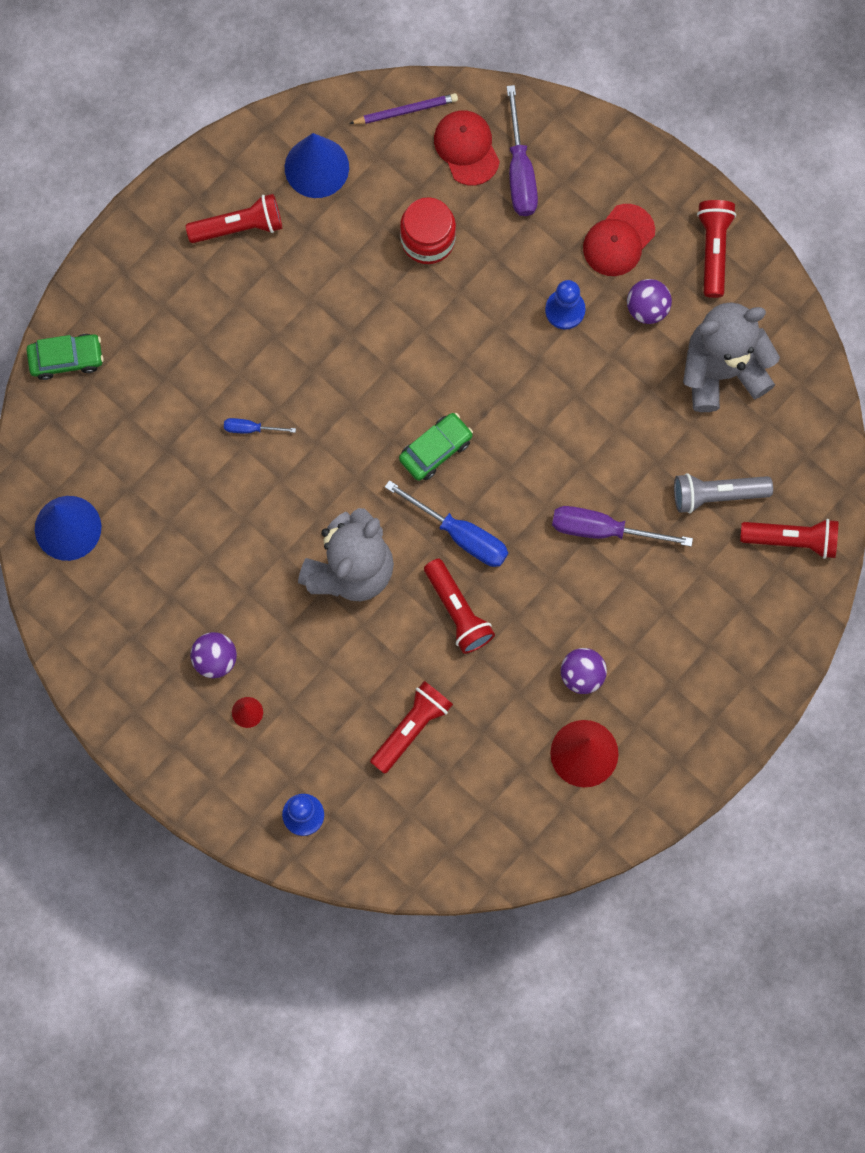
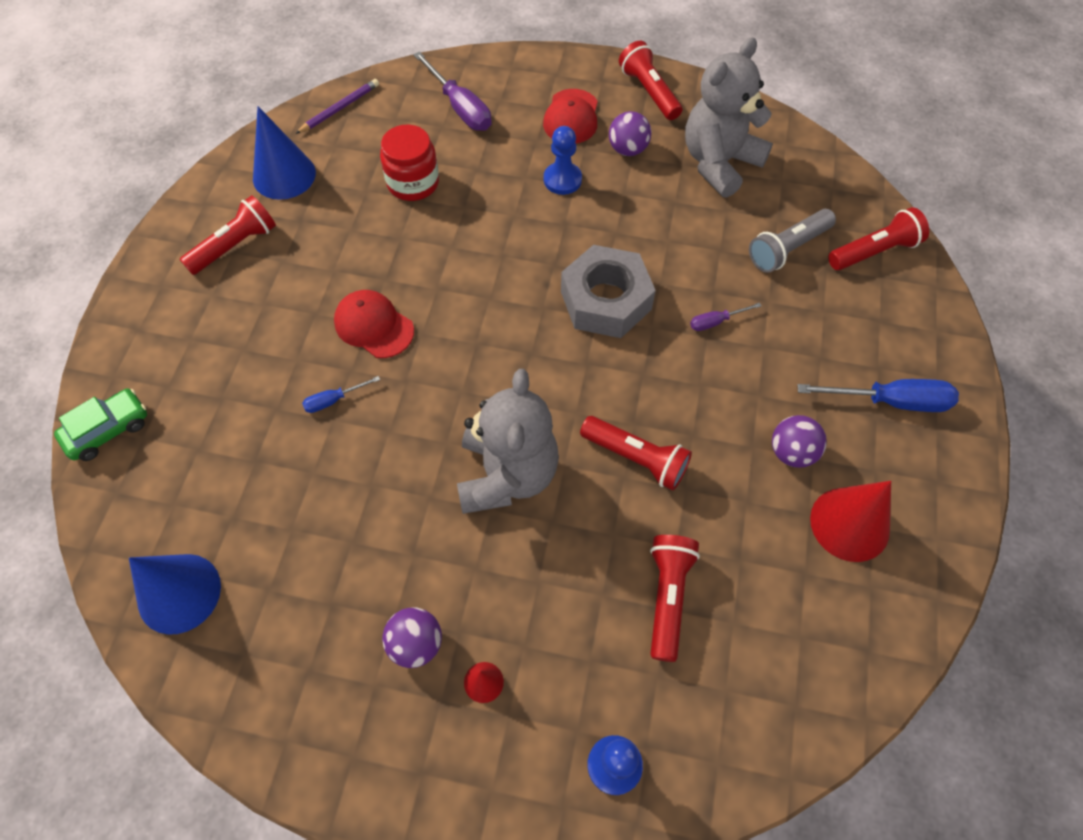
camera: 30 degrees left, 15 degrees down
blue screwdriver [385,480,508,567] -> blue screwdriver moved to [797,379,959,412]
green car [399,413,473,481] -> none
red cap [434,110,500,186] -> red cap moved to [334,290,414,358]
purple screwdriver [552,506,693,547] -> purple screwdriver [690,303,762,331], size x0.52
none -> grey nut [561,245,656,338]

